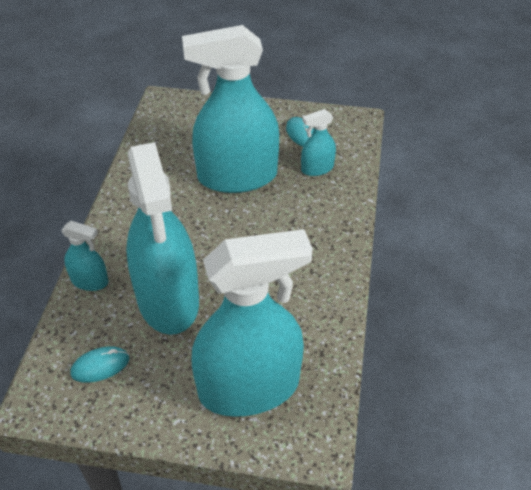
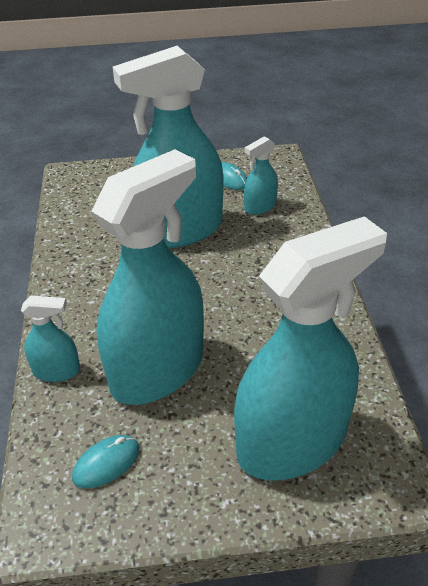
camera: 15 degrees left, 5 degrees down
turquoise spray bottle [126,142,199,335] -> turquoise spray bottle turned 105 degrees counterclockwise [91,149,204,405]

